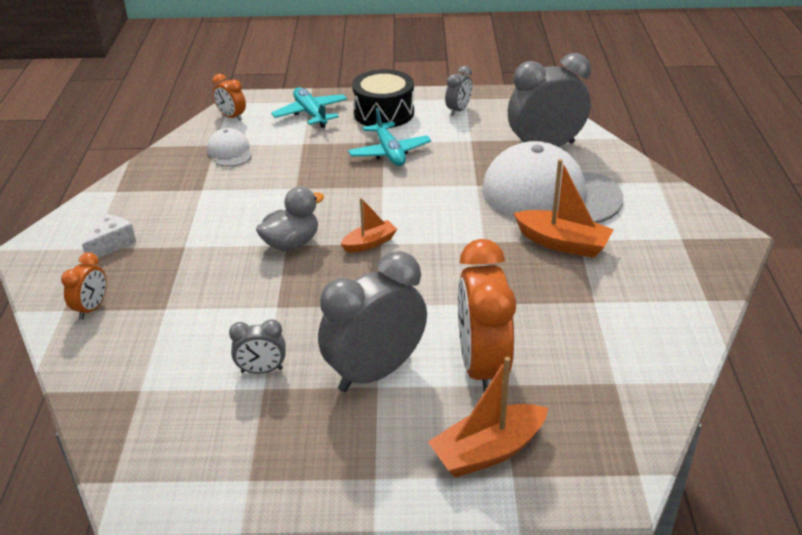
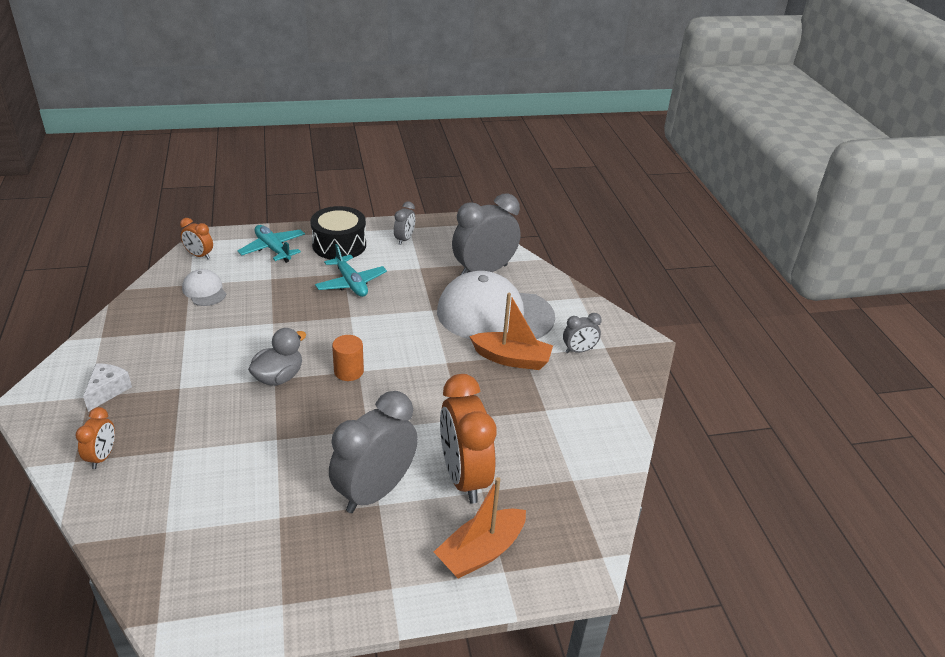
camera: 15 degrees left, 0 degrees up
grey clock [229,319,285,374] -> grey clock moved to [563,313,602,353]
orange boat [341,198,397,252] -> orange cylinder [332,335,364,381]

